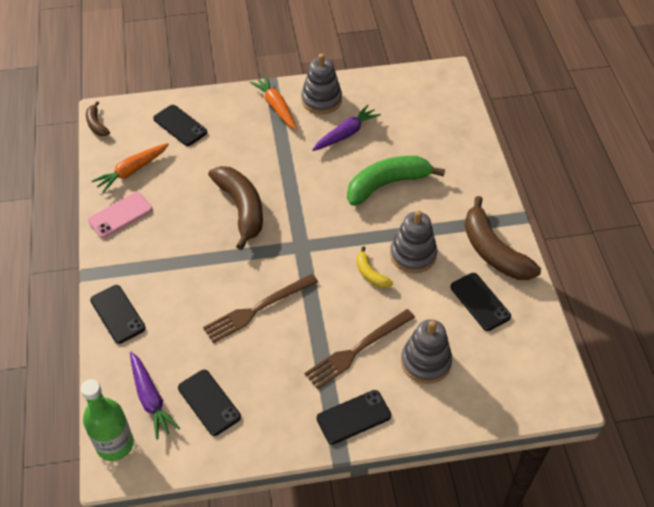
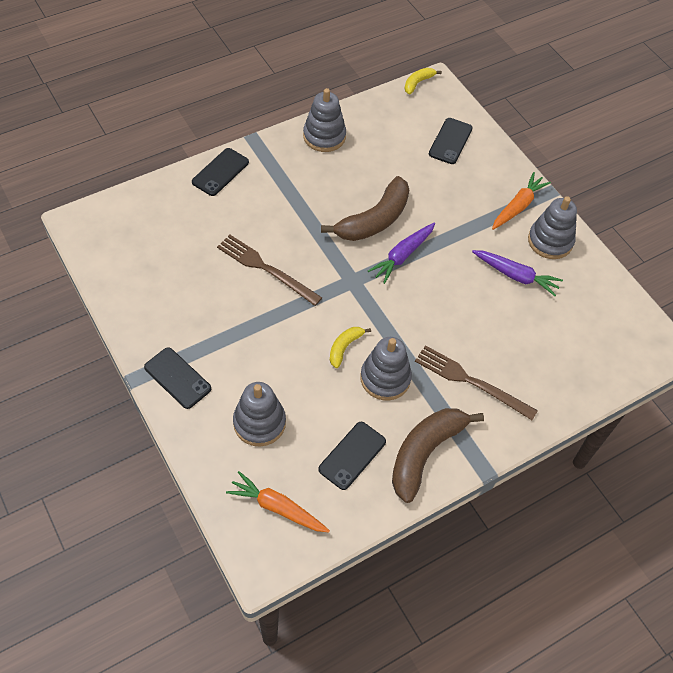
camera: 65 degrees right, 5 degrees up
green bottle [81,379,134,461] -> none
brown banana [86,101,110,136] -> yellow banana [404,68,442,95]
pink phone [88,192,152,238] -> grey stacking toy [303,88,346,152]
orange carrot [91,143,169,193] -> orange carrot moved to [226,471,330,532]
purple carrot [130,352,180,440] -> purple carrot moved to [368,223,435,284]
black phone [178,370,241,436] -> none
brown fork [305,309,415,389] -> brown fork moved to [415,345,538,420]
green banana [347,156,445,206] -> none

